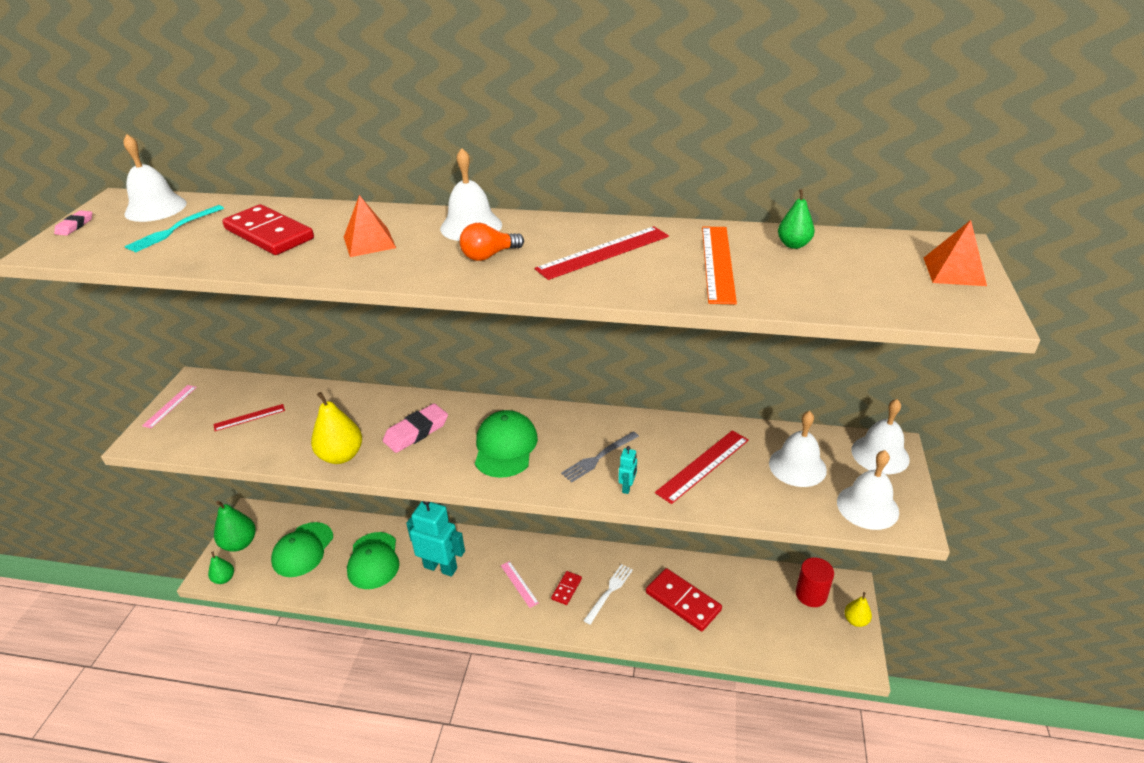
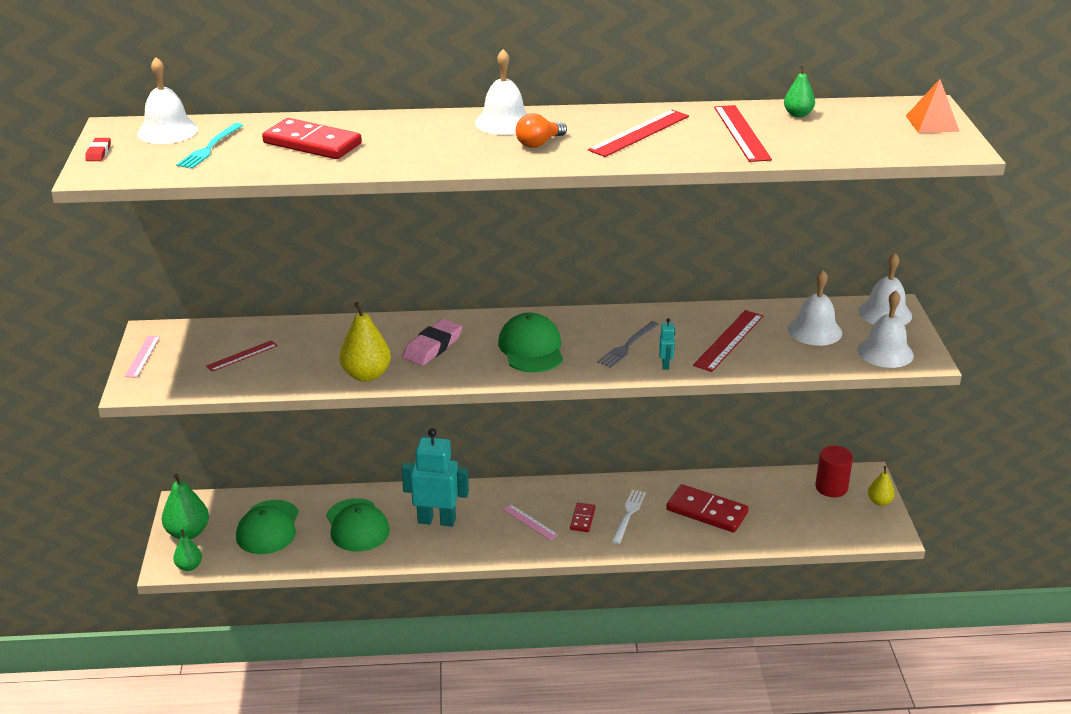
camera: 15 degrees left, 5 degrees down
pink eraser [54,210,92,236] -> red eraser [85,138,111,161]
orange pyramid [344,195,396,257] -> none
orange ruler [702,227,737,305] -> red ruler [714,105,772,162]

